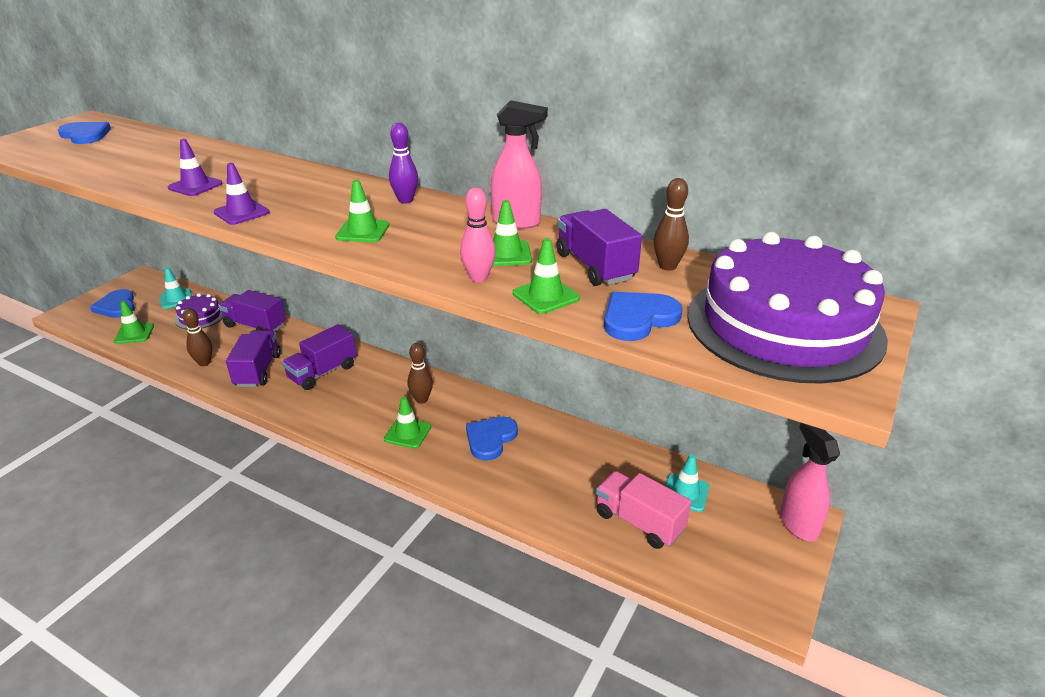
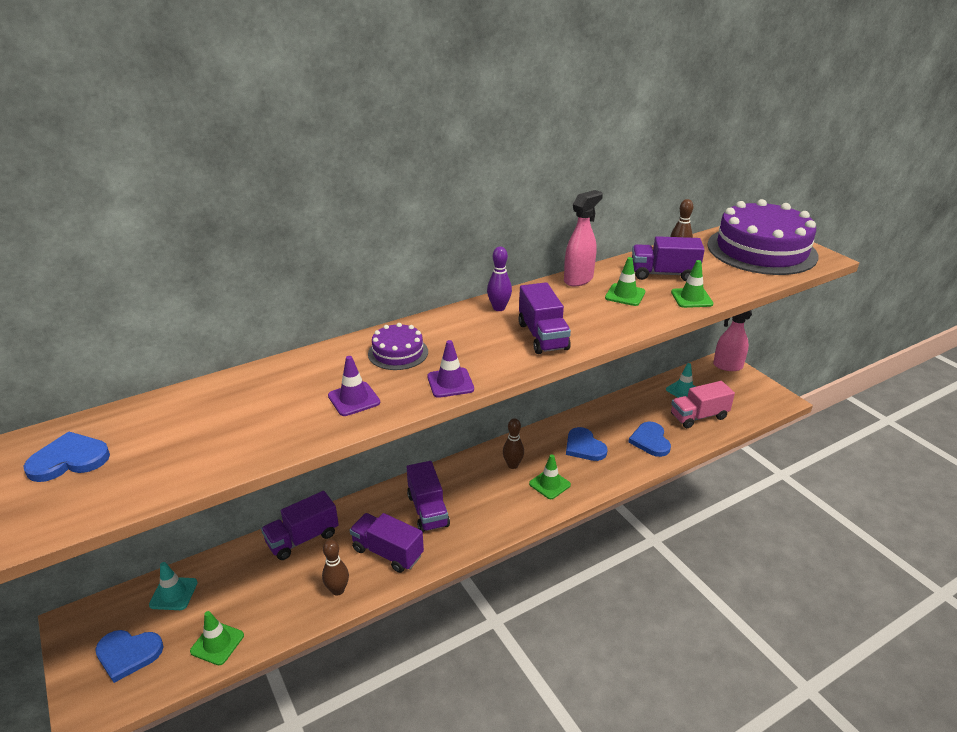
camera: 60 degrees left, 0 degrees up
purple cake [175,293,223,329] -> purple cake moved to [368,323,428,370]
green traffic cone [335,180,389,243] -> purple truck [519,282,571,354]
pink bowling pin [460,188,496,282] -> none
blue heart [604,292,683,341] -> blue heart moved to [628,422,671,457]

